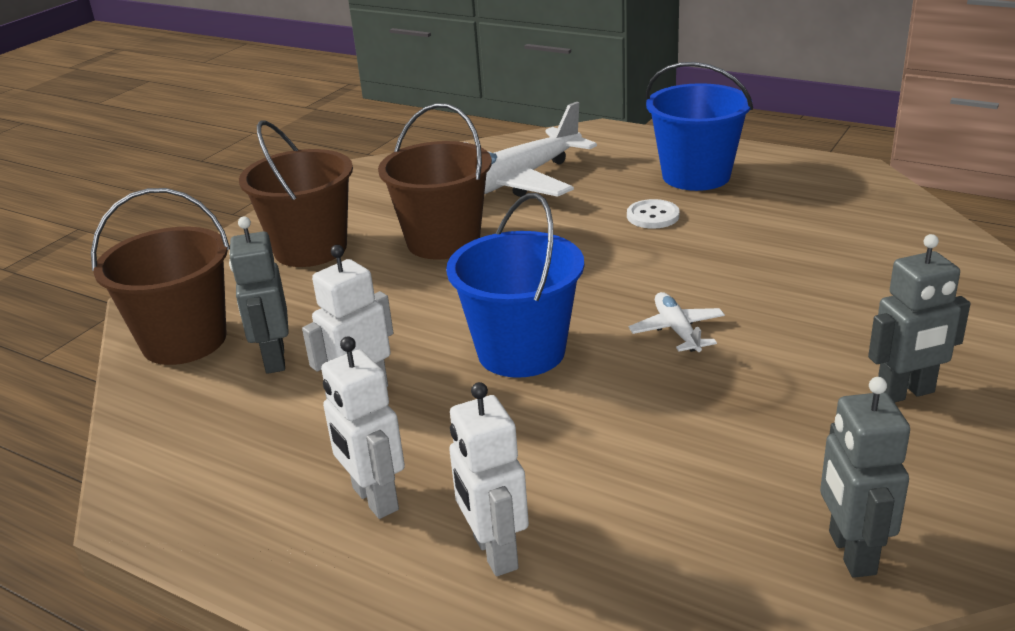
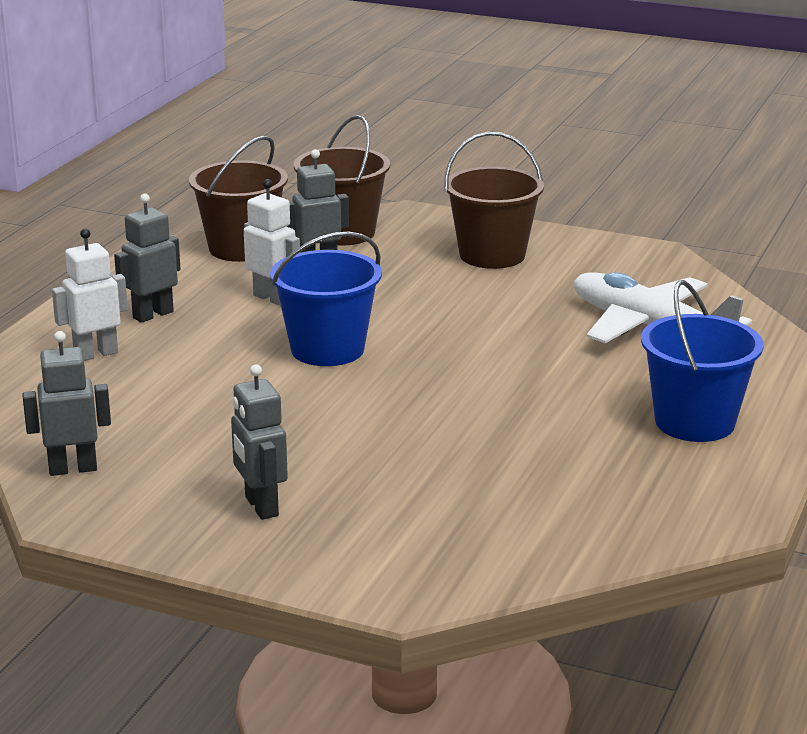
camera: 80 degrees right, 5 degrees down
white robot [321,337,405,519] -> grey robot [114,194,181,323]
brown bucket [378,103,492,260] -> brown bucket moved to [189,136,288,262]
white button [627,199,680,229] -> none
white plane [629,292,725,352] -> none

